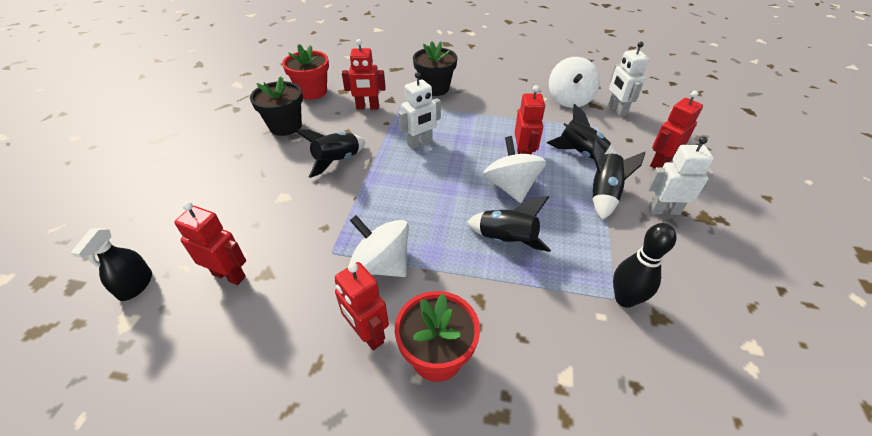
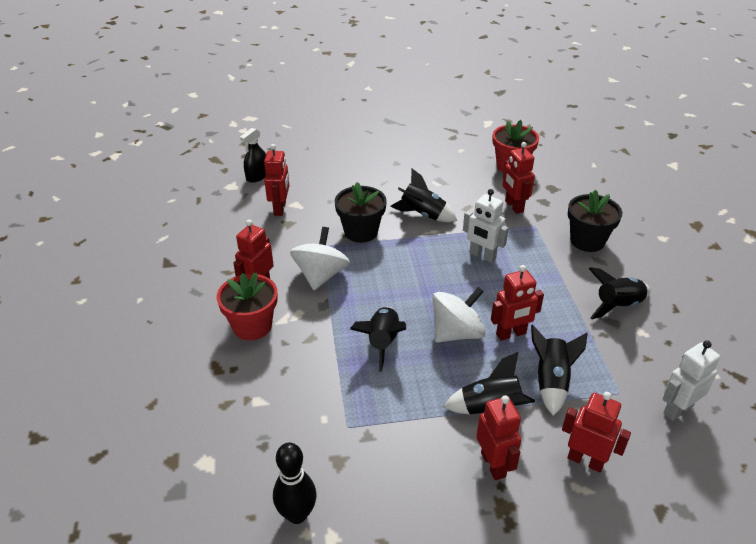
camera: 70 degrees right, 5 degrees down
black spray bottle [70,228,152,301] -> black spray bottle turned 45 degrees counterclockwise [240,128,266,183]
black flower pot [250,77,303,136] -> black flower pot moved to [335,182,387,243]
white spinning top [549,57,600,108] -> none
black bowling pin [613,223,677,308] -> black bowling pin moved to [273,443,317,524]
white robot [647,136,714,215] -> red robot [476,395,521,480]
none -> black rocket [589,267,650,319]

